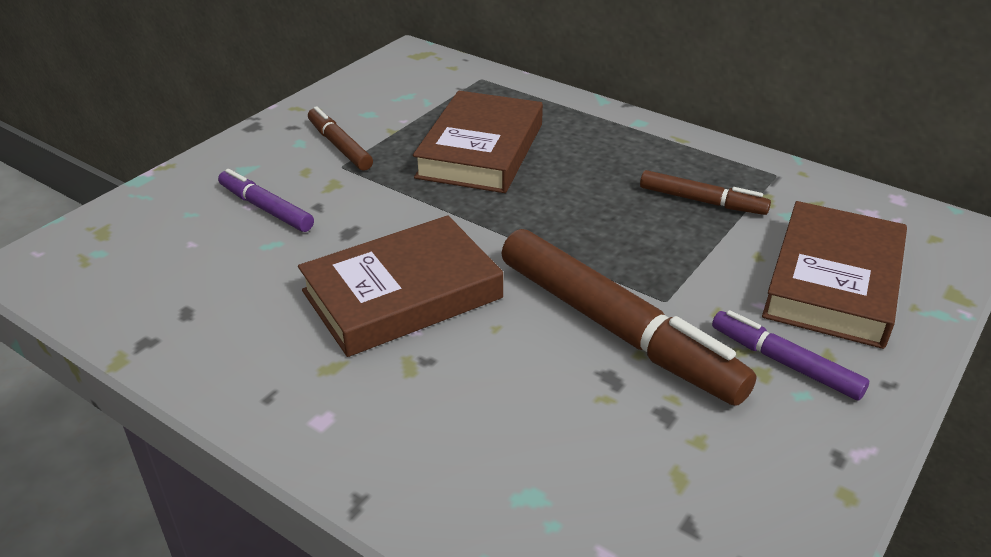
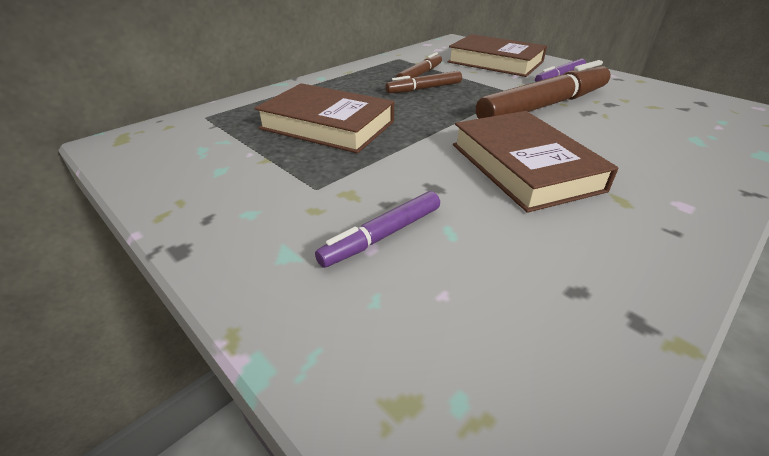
camera: 80 degrees left, 0 degrees up
brown marker [308,106,373,171] -> brown marker moved to [385,71,462,93]

